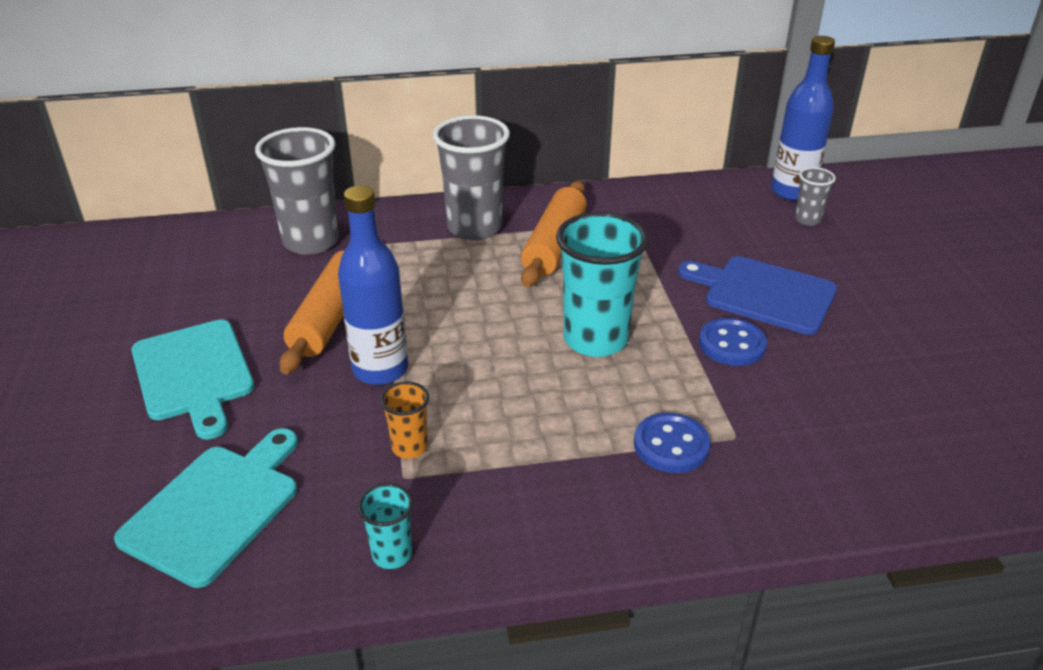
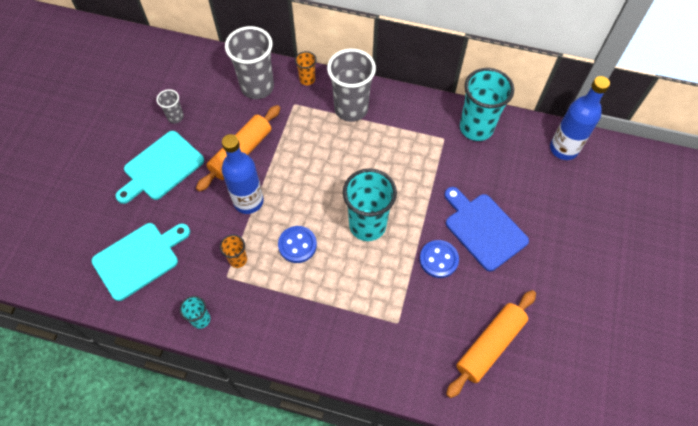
camera: 25 degrees right, 25 degrees up
turquoise cutting board [131,319,254,440] -> turquoise cutting board turned 45 degrees clockwise [115,131,204,204]
orange rolling pin [521,181,587,287] -> orange rolling pin moved to [446,290,536,398]
blue button [634,413,710,473] -> blue button moved to [278,226,317,263]
grey cup [795,167,836,226] -> grey cup moved to [156,89,184,123]
none -> orange cup [295,51,317,85]
none -> turquoise cup [460,68,514,141]

